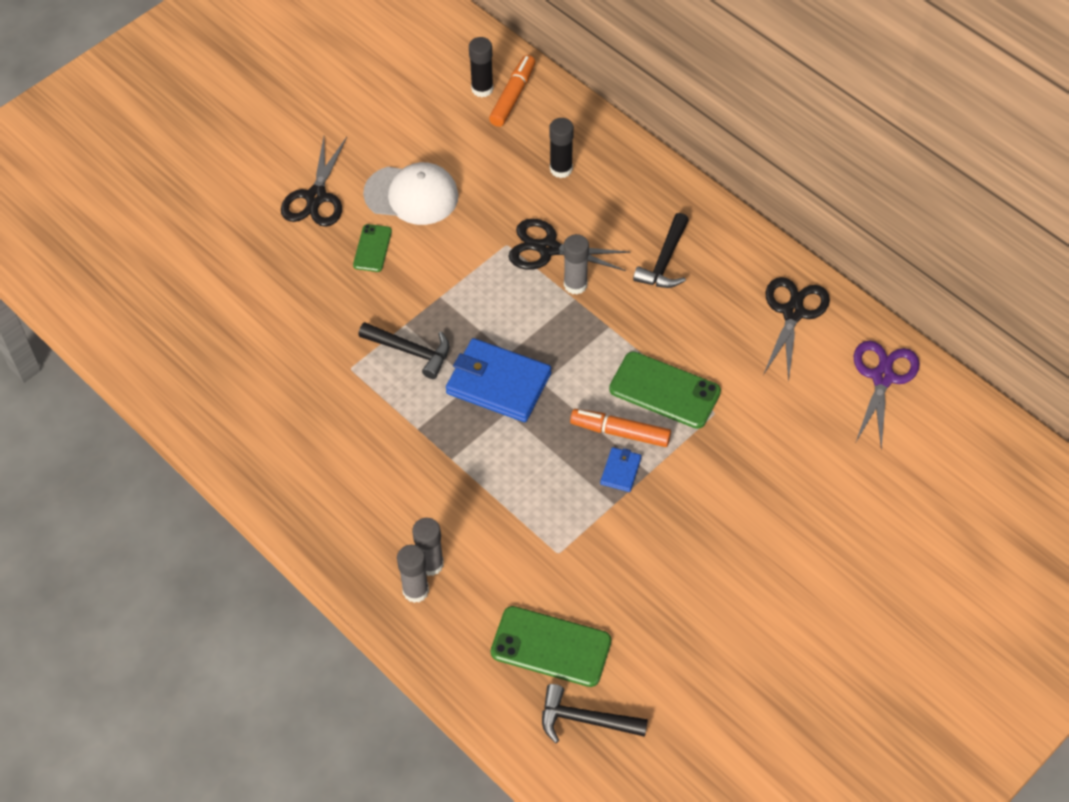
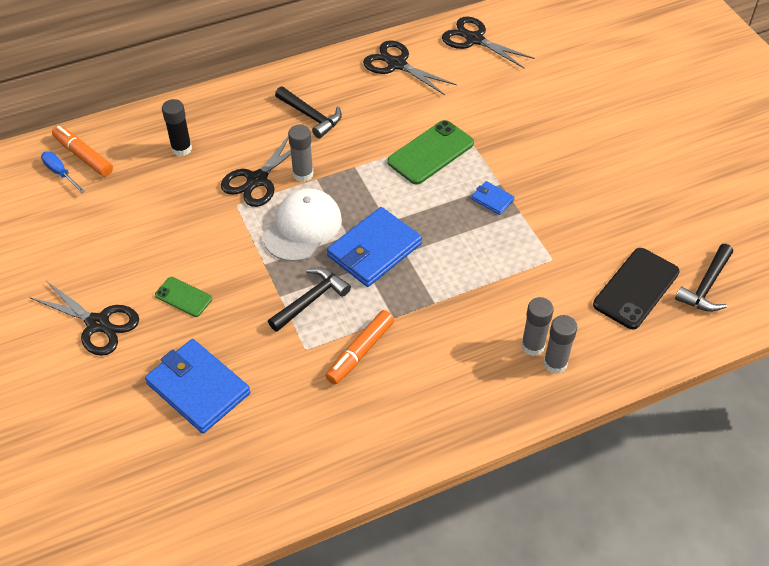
camera: 70 degrees left, 5 degrees down
white cap [363,162,459,225] -> white cap moved to [263,188,342,261]
black glue stick [469,37,494,97] -> blue screwdriver [41,151,85,193]
green phone [491,606,611,687] -> black phone [593,248,680,329]
orange marker [570,409,671,447] -> orange marker moved to [325,310,394,384]
purple scissors [854,340,920,450] -> black scissors [442,17,535,68]
none -> blue wallet [145,339,250,434]

